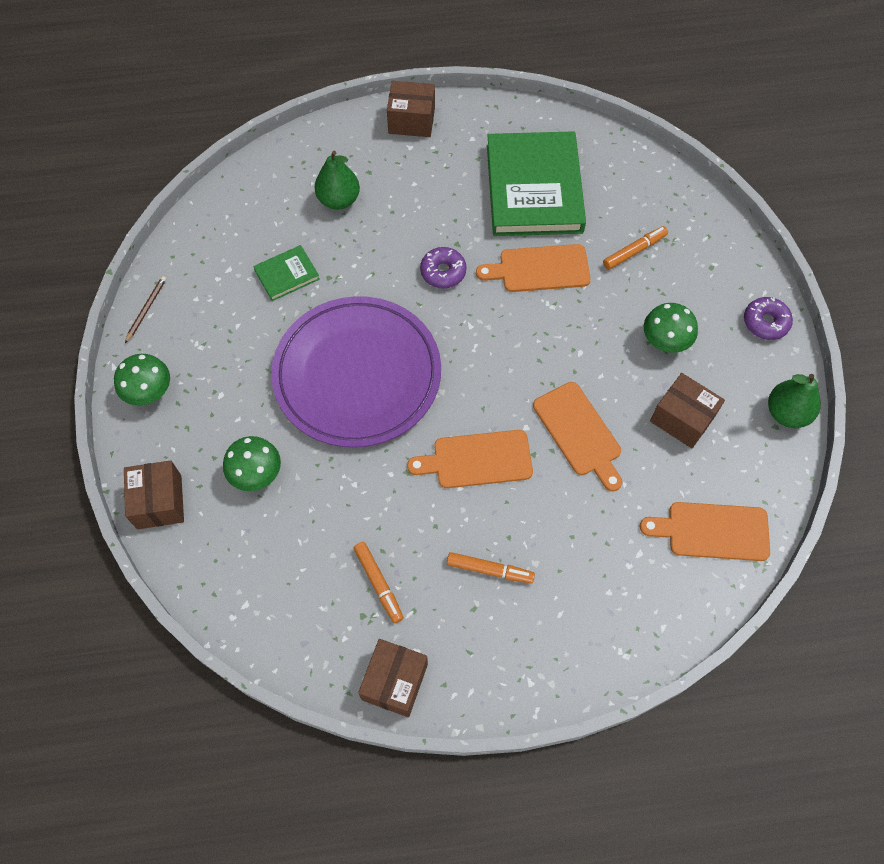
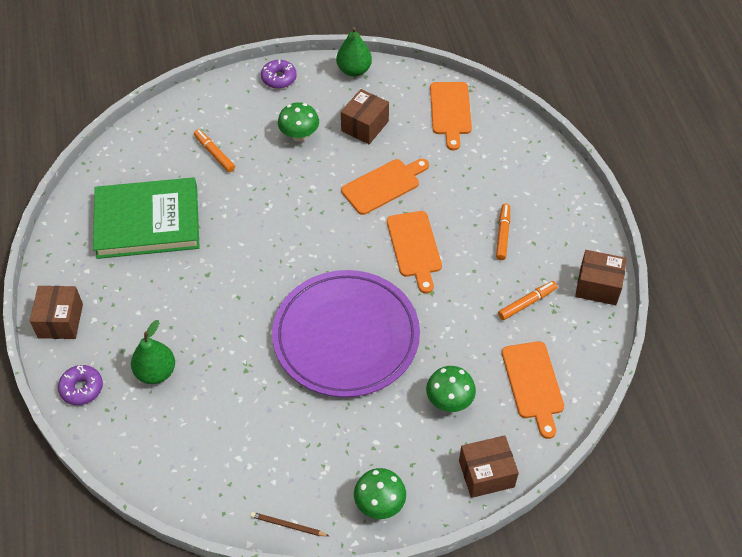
camera: 95 degrees left, 10 degrees down
green book [253,245,320,301] -> none
purple donut [420,247,467,288] -> purple donut moved to [58,365,103,405]
orange cutting board [476,244,591,292] -> orange cutting board moved to [502,341,564,439]

